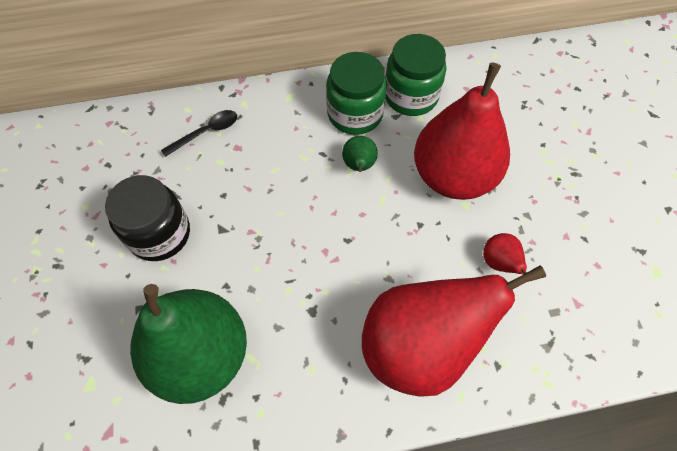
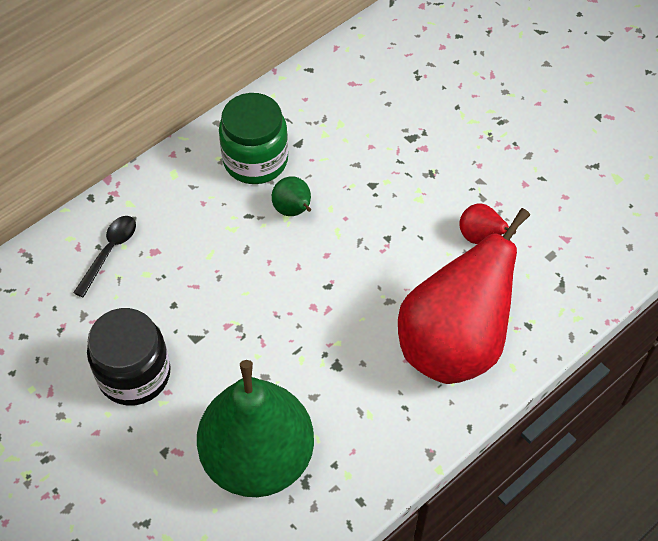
camera: 30 degrees left, 5 degrees down
green jar [385,34,446,116] -> none
red pear [414,62,510,200] -> none

